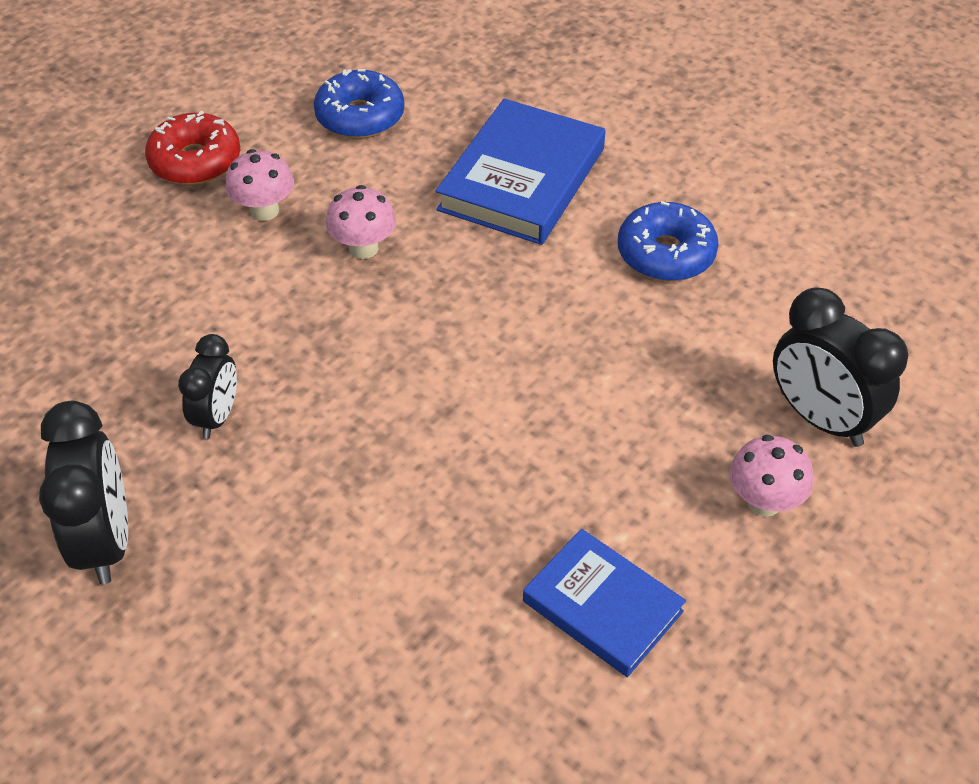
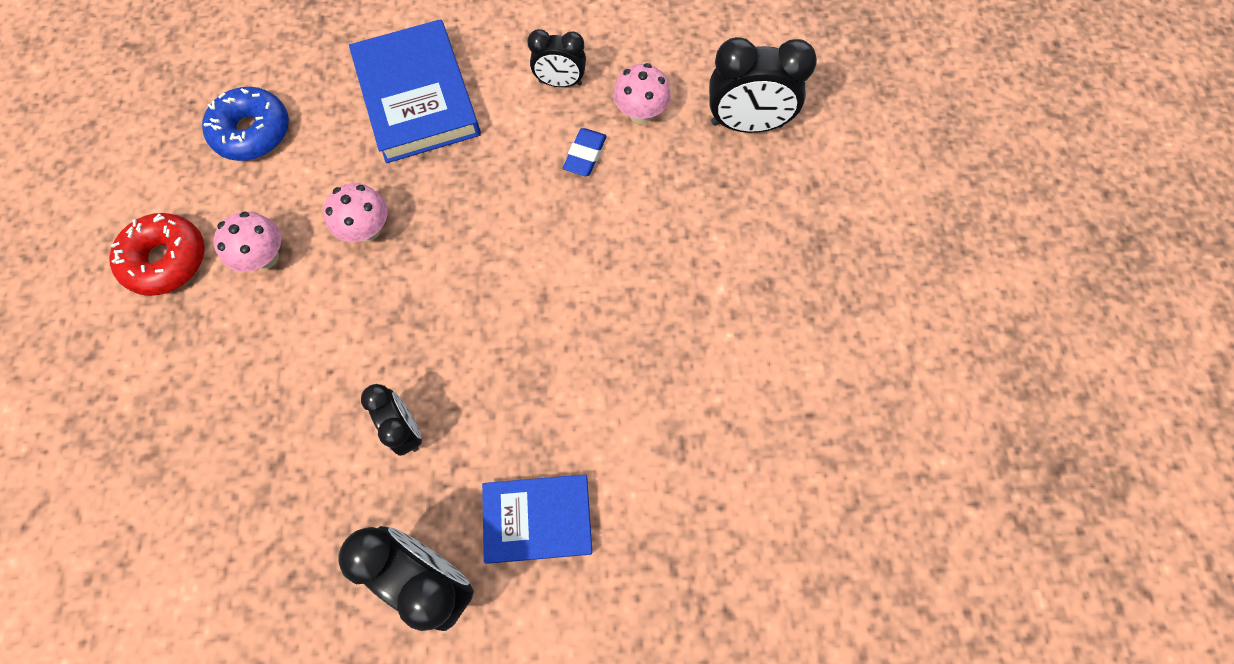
camera: 45 degrees left, 20 degrees up
blue book [523,529,686,677] -> blue book moved to [482,474,592,564]
blue donut [618,201,719,281] -> black clock [527,29,586,87]
pink mushroom [730,435,813,517] -> pink mushroom moved to [613,63,671,124]
none -> blue eraser [563,128,607,176]

